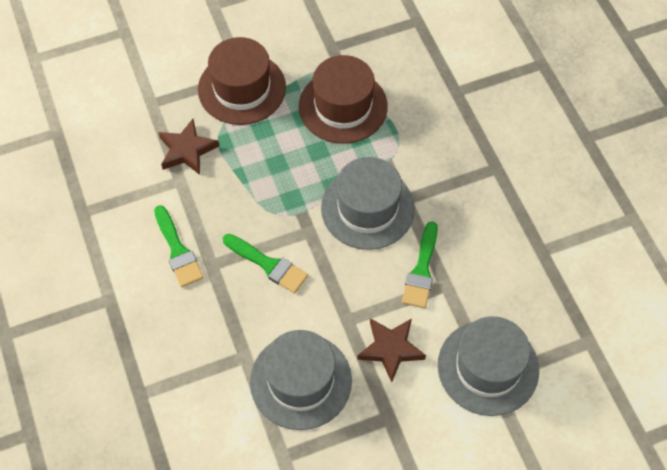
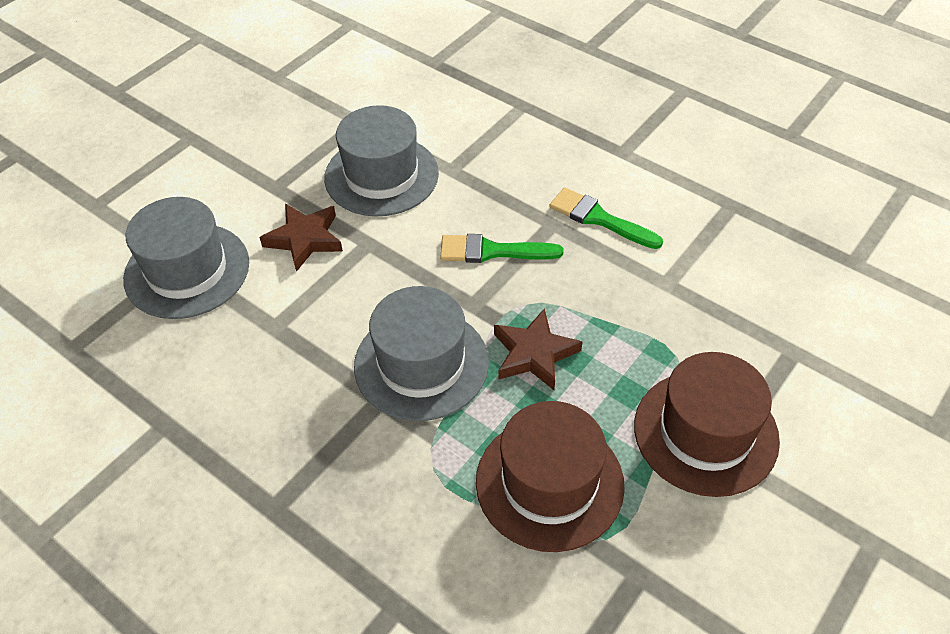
camera: 150 degrees right, 10 degrees down
brown star [158,119,219,175] -> brown star moved to [494,308,582,390]
green brush [402,221,438,308] -> none

